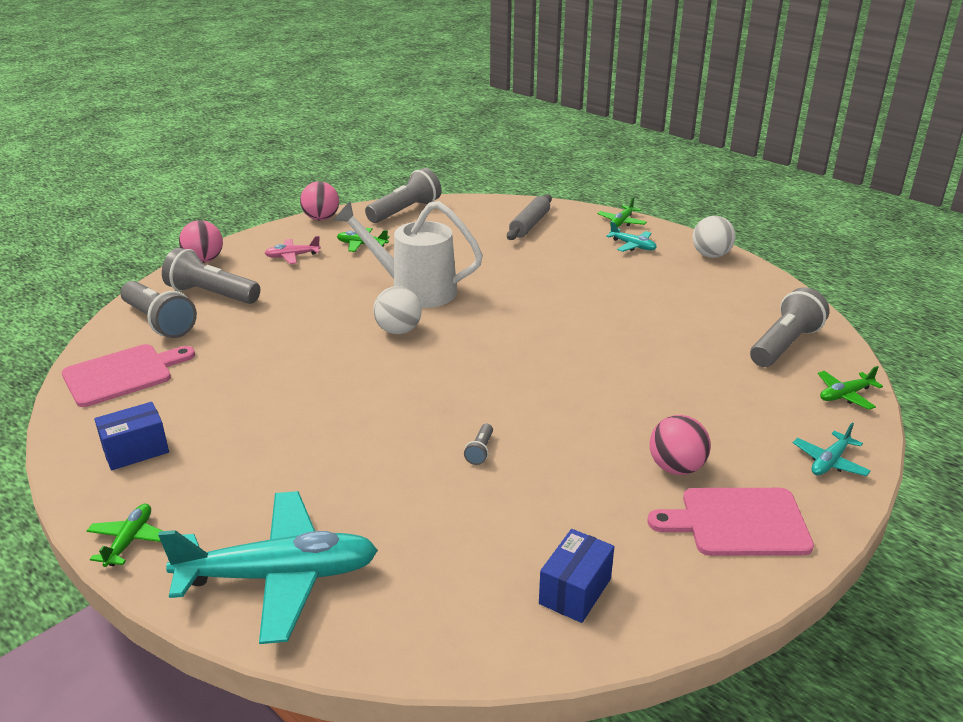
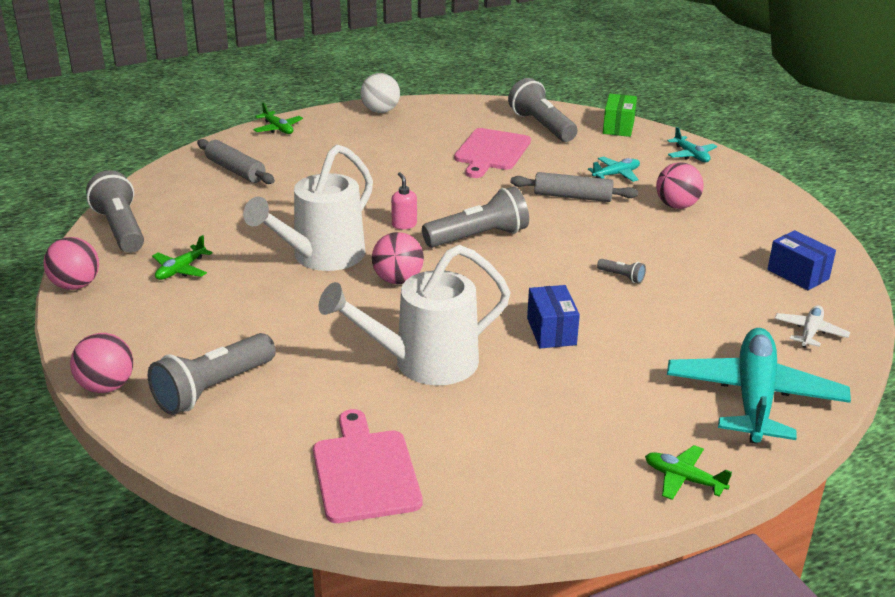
camera: 70 degrees left, 0 degrees up
blue box [94,402,169,470] -> blue box moved to [527,285,580,348]
grey flashlight [121,281,197,338] -> grey flashlight moved to [422,187,529,247]
pink plane [264,236,321,264] -> none
white ball [373,286,422,334] -> pink ball [372,232,424,284]
turquoise plane [606,221,657,252] -> turquoise plane moved to [588,157,640,182]
pink cutting board [647,488,814,556] -> pink cutting board moved to [454,128,531,178]
green plane [818,366,883,410] -> green box [603,94,637,137]
none -> white watering can [319,245,511,385]
none -> pink soap dispenser [391,172,417,229]
none -> grey rolling pin [511,172,638,202]
none -> white plane [775,305,850,348]

